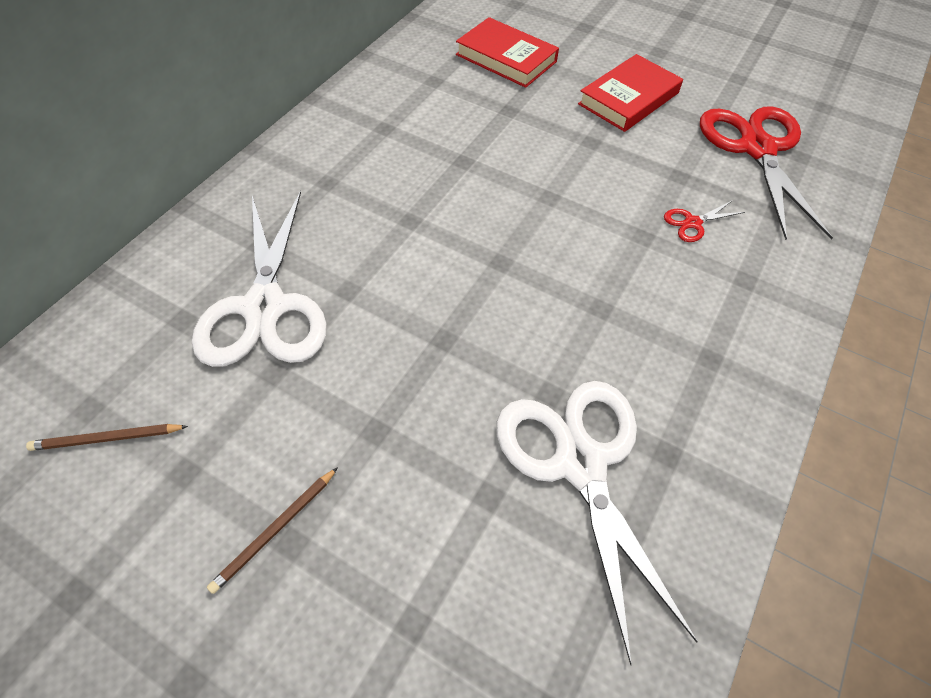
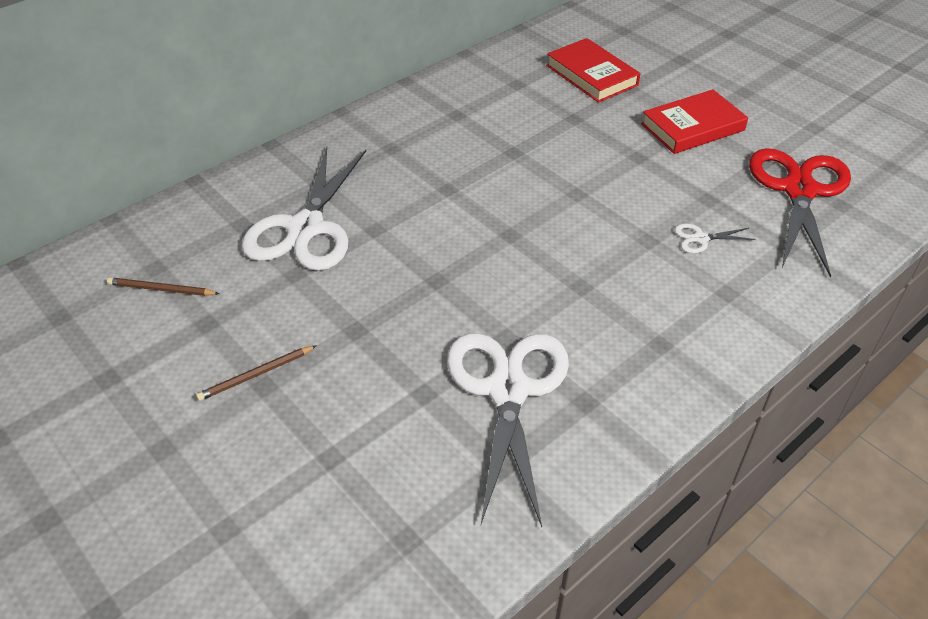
camera: 20 degrees right, 10 degrees down
red scissors [664,200,745,242] -> white scissors [674,224,756,253]

